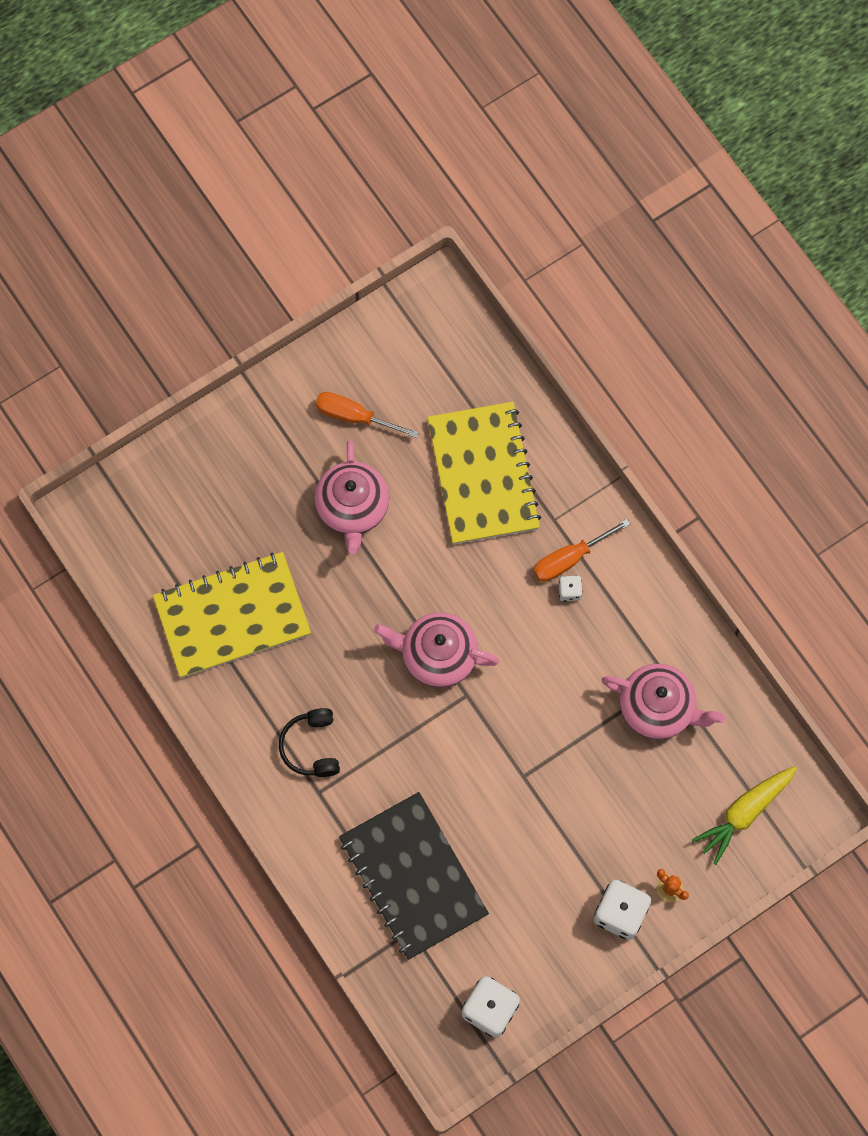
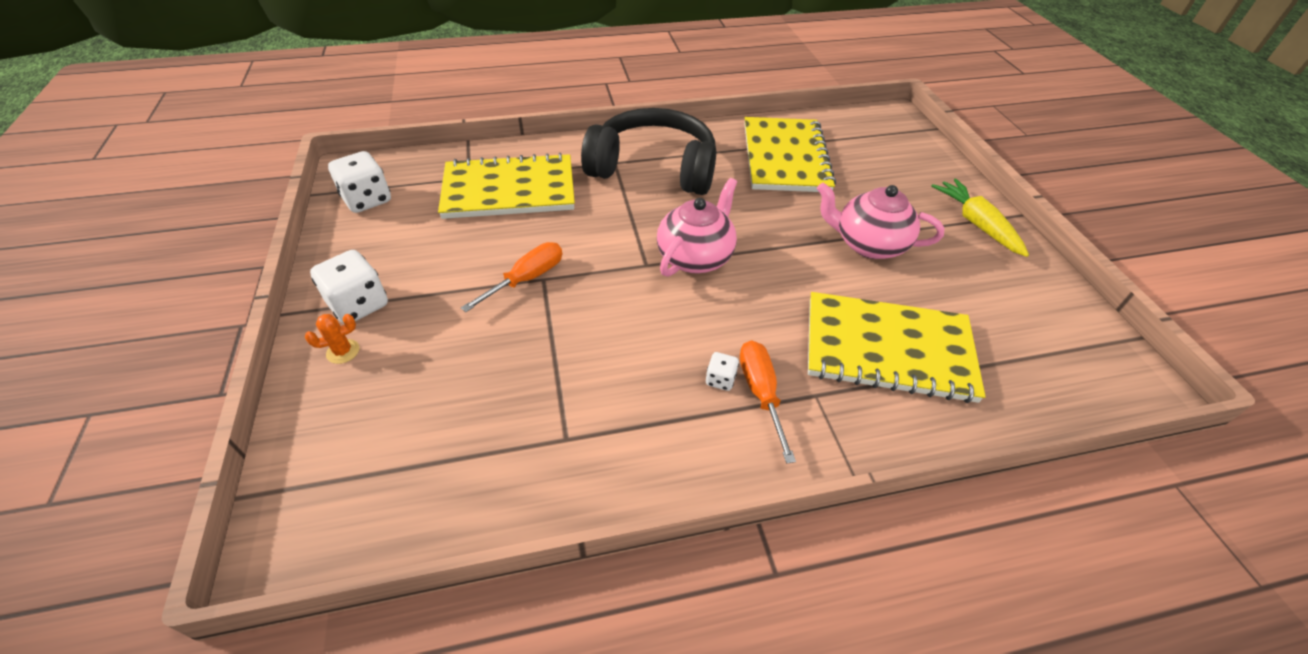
camera: 110 degrees right, 25 degrees down
black headphones [279,708,340,777] -> black headphones [581,108,716,195], size x2.15
orange screwdriver [315,392,419,438] -> orange screwdriver moved to [461,242,562,312]
black notebook [339,792,489,960] -> yellow notebook [438,153,575,219]
pink teapot [602,664,725,740] -> none
yellow carrot [692,766,797,865] -> yellow carrot moved to [931,179,1029,257]

